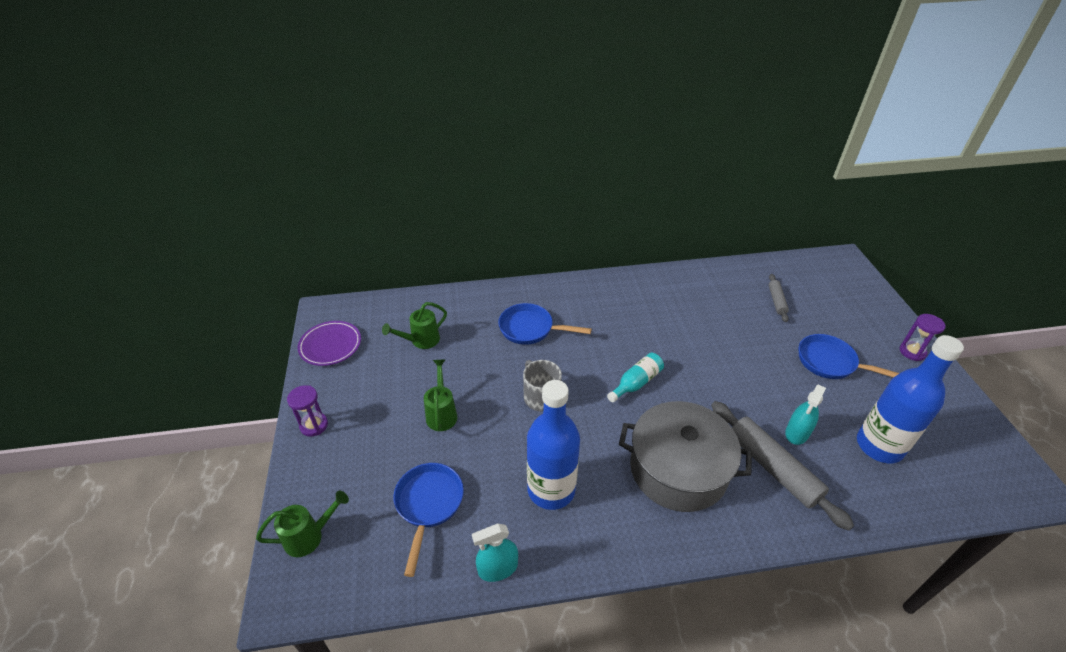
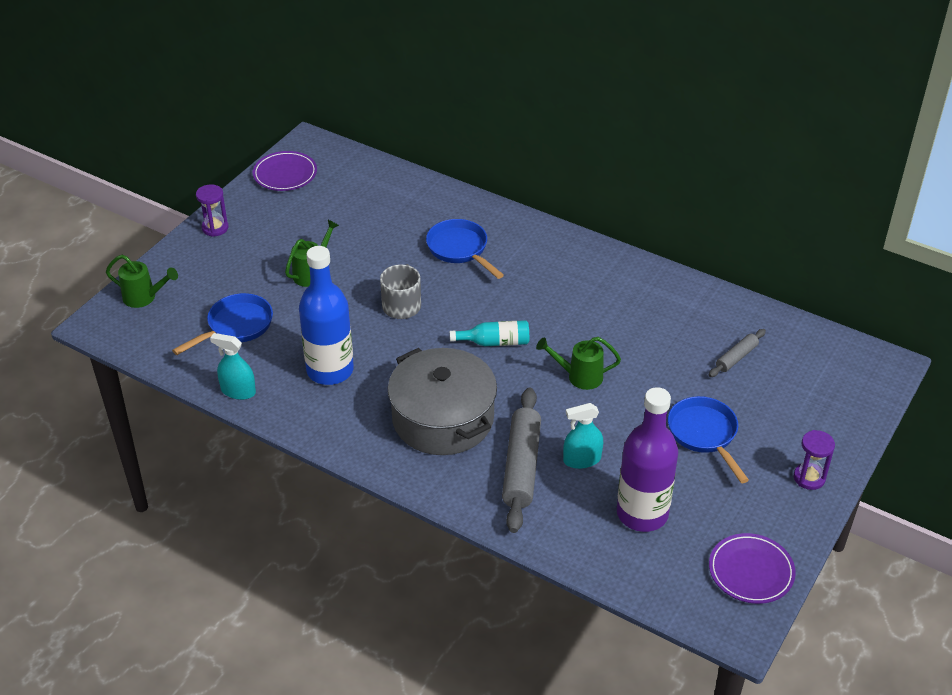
camera: 40 degrees right, 0 degrees up
green watering can [382,302,447,349] -> green watering can moved to [536,337,621,390]
blue bottle [857,335,964,463] -> purple bottle [617,387,678,532]
none -> purple plate [709,533,796,604]

